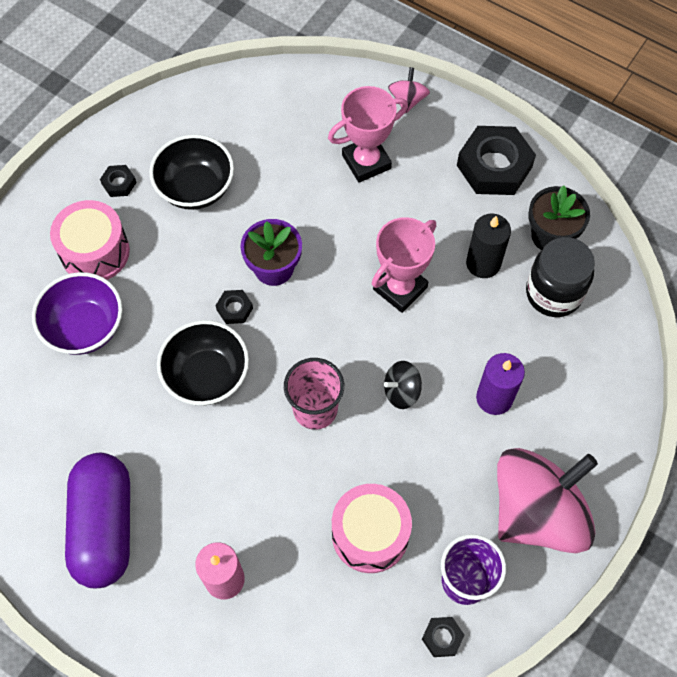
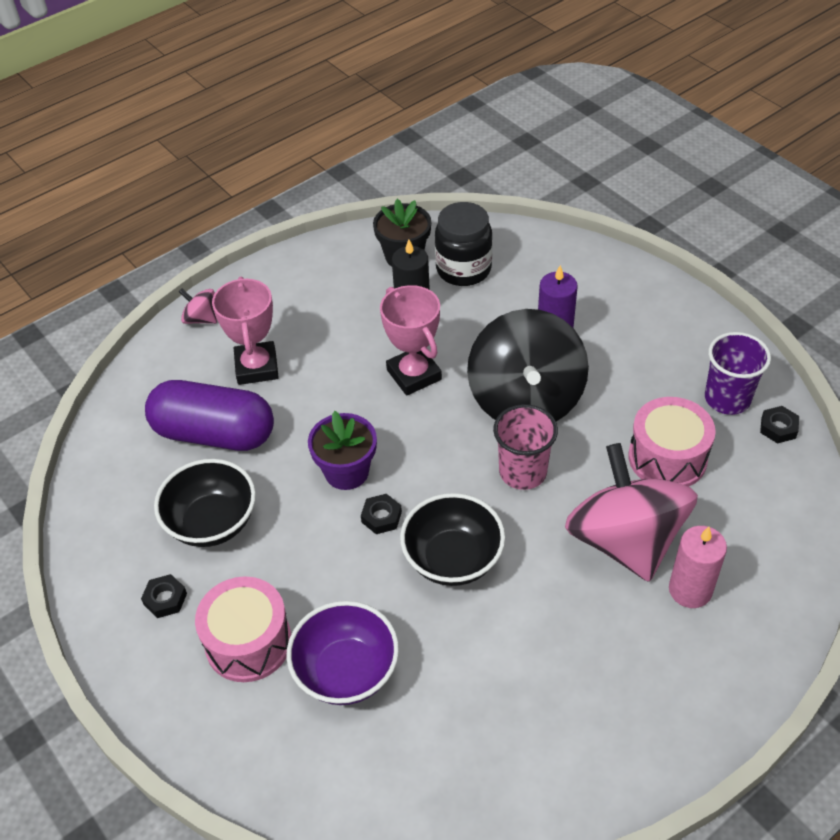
camera: 70 degrees left, 15 degrees down
purple capsule [65,453,130,588] -> purple capsule moved to [145,380,274,451]
black spinning top [384,361,422,409] -> black spinning top [467,309,589,421], size x2.41
black nut [457,126,536,195] -> none
pink spinning top [497,448,598,553] -> pink spinning top moved to [565,443,698,582]

